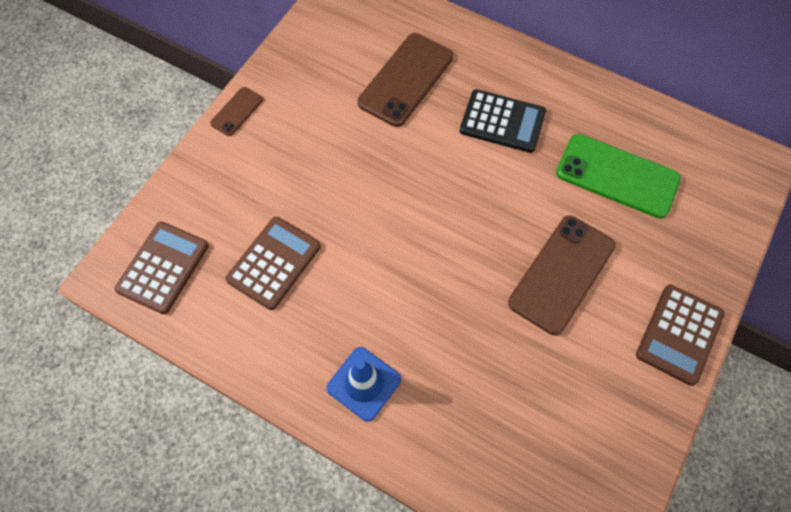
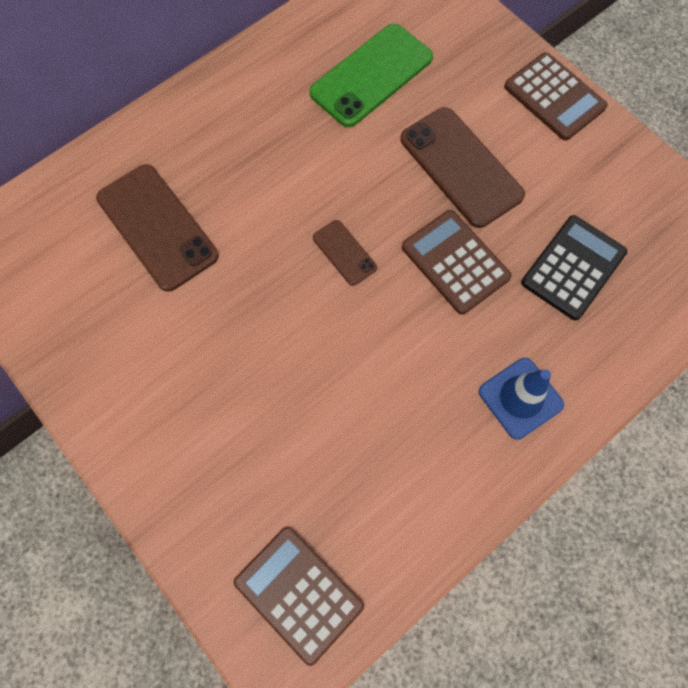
camera: 70 degrees left, 5 degrees up
brown phone [210,87,263,136] -> brown phone moved to [313,220,377,286]
brown calculator [226,217,321,310] -> brown calculator moved to [402,210,512,315]
black calculator [460,89,546,153] -> black calculator moved to [521,215,627,320]

